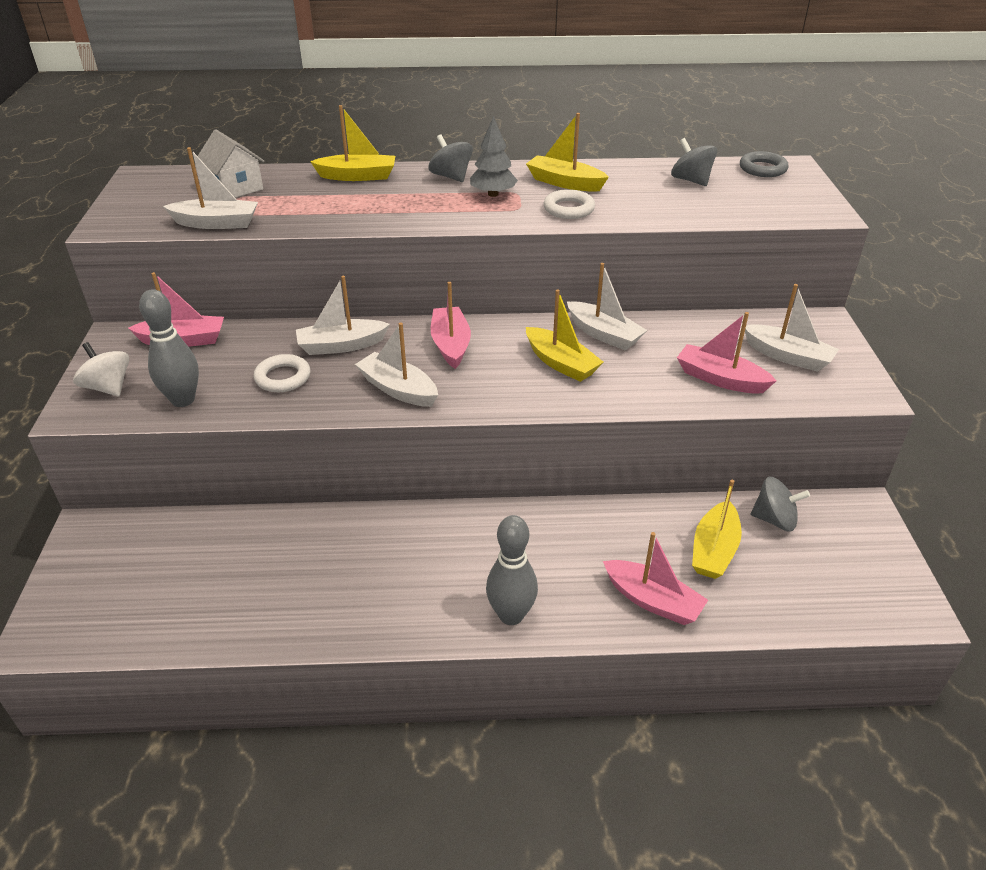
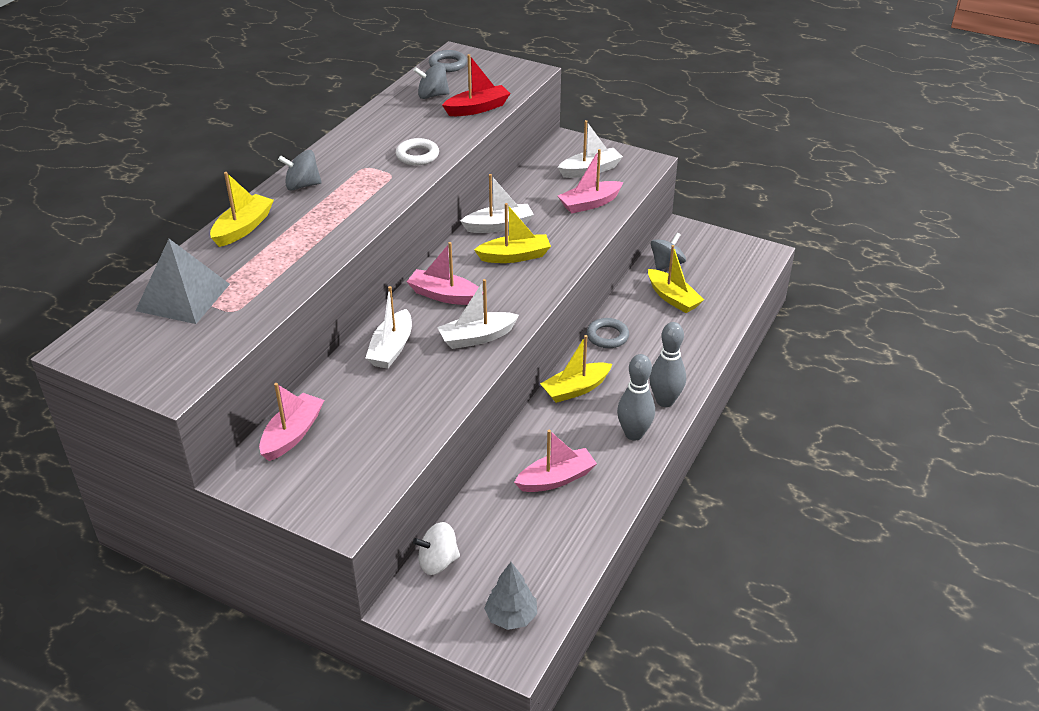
camera: 60 degrees left, 0 degrees up
white spinning top [73,342,129,396] -> white spinning top moved to [413,522,460,575]
grey bowling pin [139,289,199,407] -> grey bowling pin moved to [617,354,655,441]
white boat [163,147,258,229] -> none
white house [198,129,264,198] -> grey pyramid [135,239,230,324]
white ring [254,354,311,392] -> none
grey tree [470,116,518,197] -> grey tree moved to [484,562,537,630]
yellow boat [526,113,609,192] -> yellow boat moved to [540,335,612,403]
pink boat [603,532,708,625] -> pink boat moved to [514,430,597,492]
none -> red boat [442,54,511,116]
none -> grey ring [586,318,629,348]

